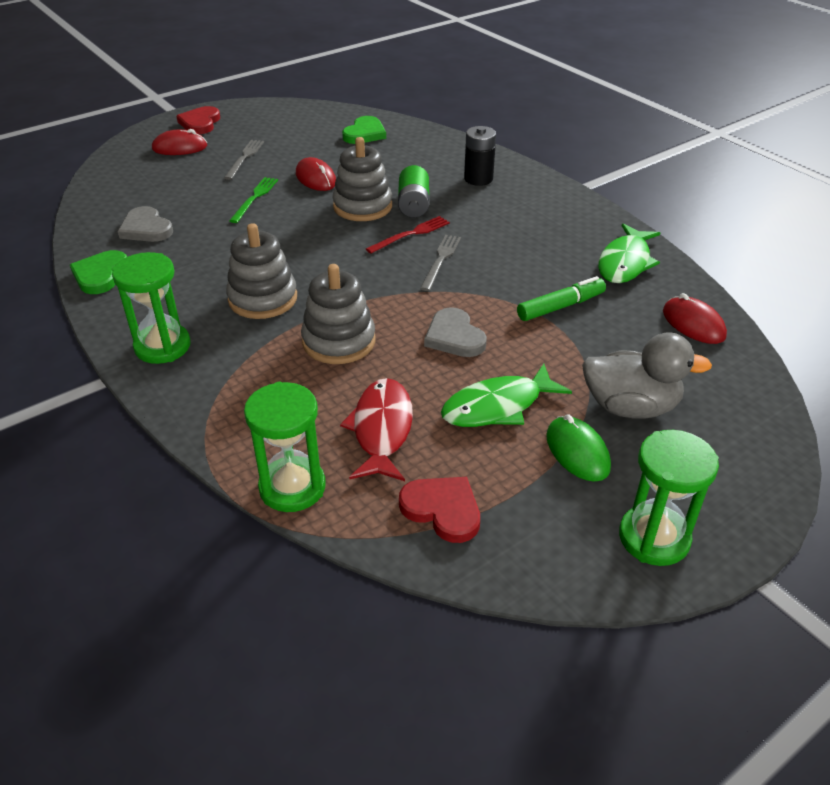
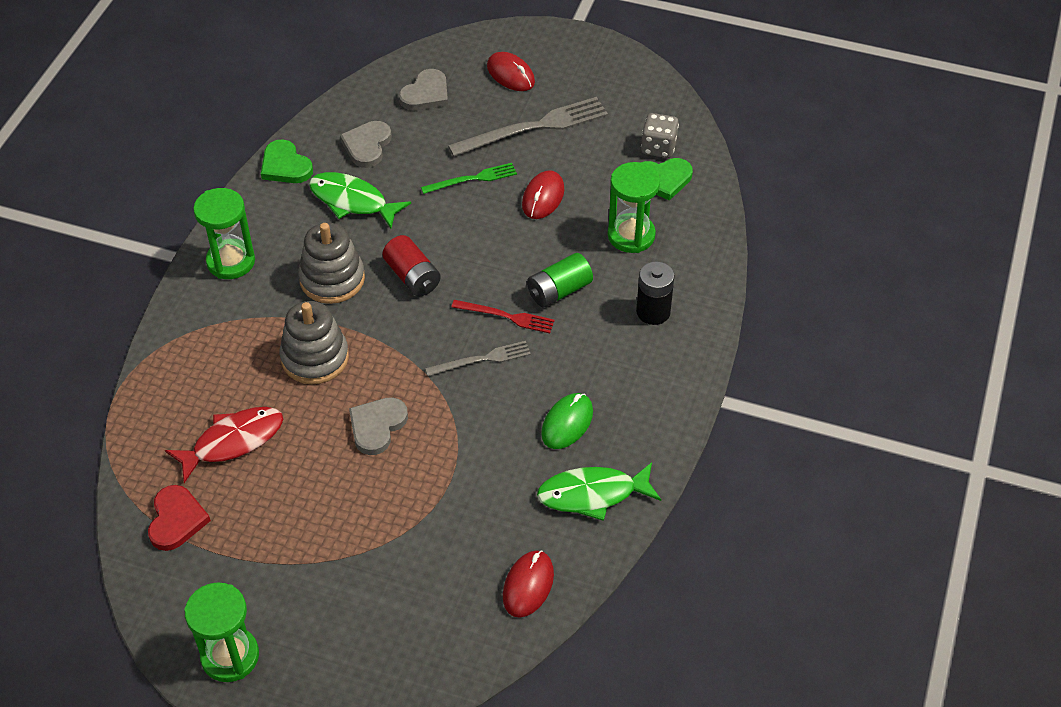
camera: 55 degrees right, 10 degrees up
green heart [70,250,127,294] -> green heart turned 105 degrees counterclockwise [261,139,313,183]
red heart [176,106,220,134] -> none
grey fork [224,140,264,180] -> grey fork [448,97,608,157], size x1.75
green hourglass [244,382,326,512] -> green hourglass moved to [608,162,660,253]
grey stacking toy [332,137,392,221] -> none
green fish [441,364,572,427] -> green fish moved to [309,172,411,228]
green marker [517,276,606,321] -> none
green mouse [546,414,611,482] -> green mouse moved to [541,393,593,449]
grey duck [582,332,712,419] -> none
none -> red battery [382,235,441,296]
none -> grey heart [399,69,448,110]
none -> grey dice [641,113,679,158]

